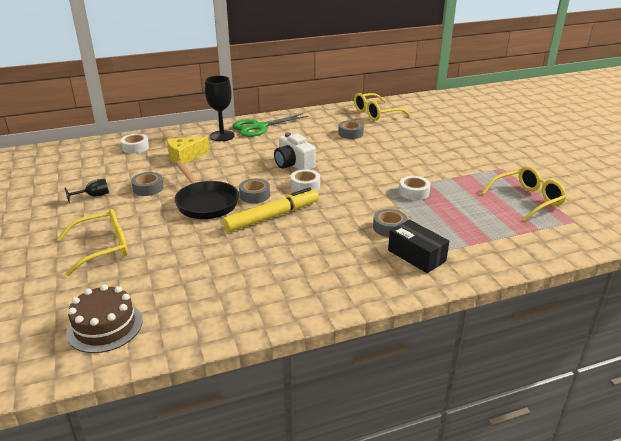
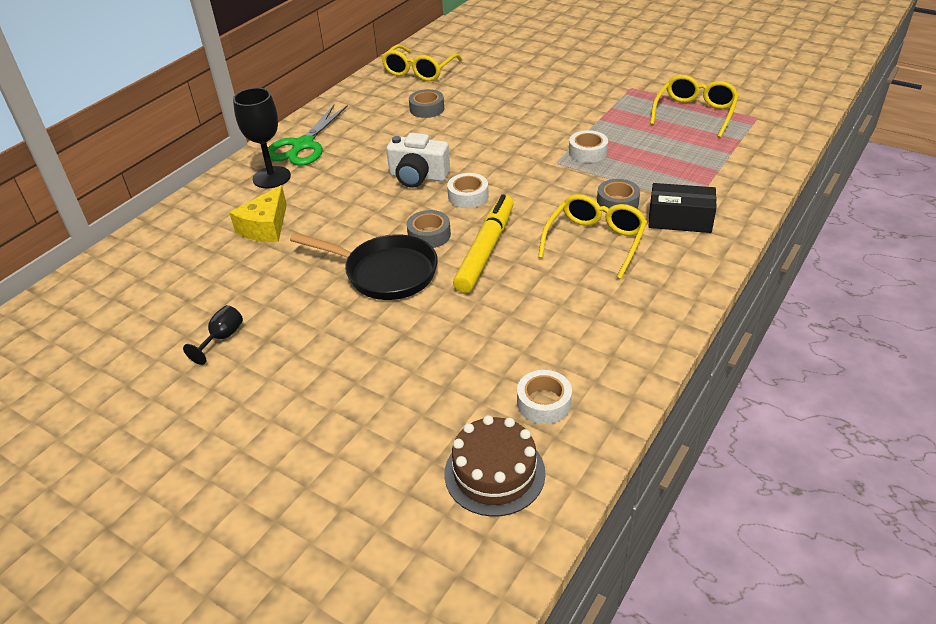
camera: 35 degrees left, 10 degrees up
yellow glasses [58,209,128,276] -> yellow glasses moved to [538,194,647,279]
white tape [121,134,149,153] -> white tape moved to [517,370,572,424]
grey tape [131,172,164,196] -> none

